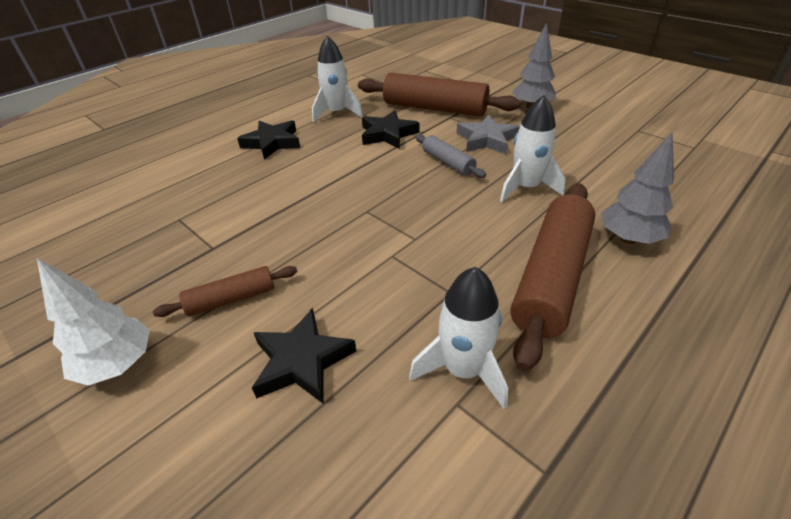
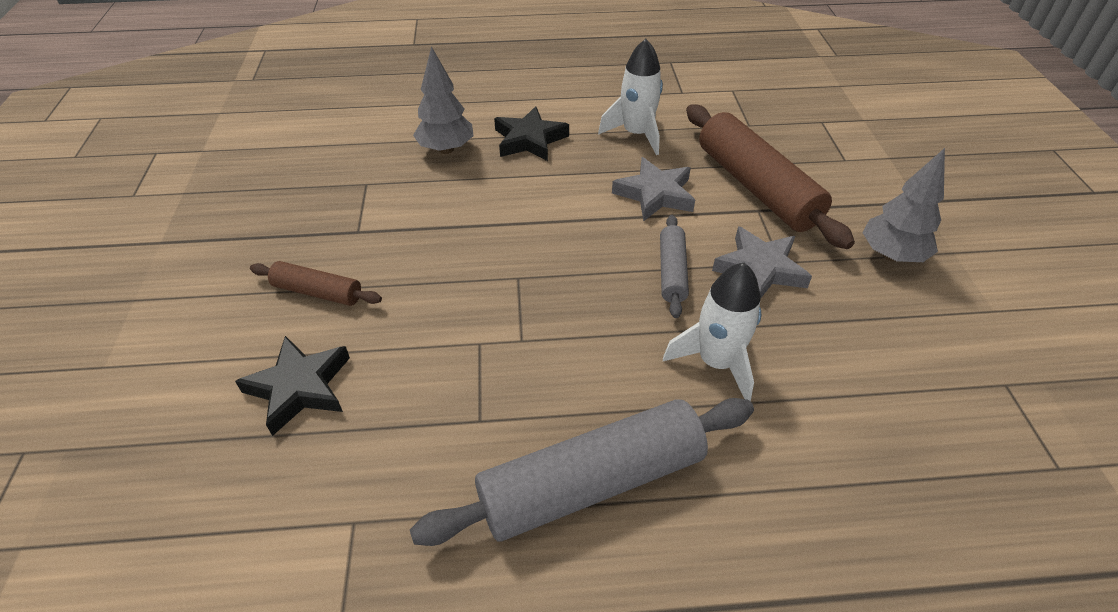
camera: 40 degrees right, 5 degrees up
white tree [37,258,150,386] -> none
black star [362,110,419,149] -> grey star [612,157,695,221]
white rocket [409,267,508,409] -> none
brown rolling pin [510,184,596,371] -> grey rolling pin [410,398,754,546]
grey tree [601,132,674,244] -> grey tree moved to [413,46,474,154]

